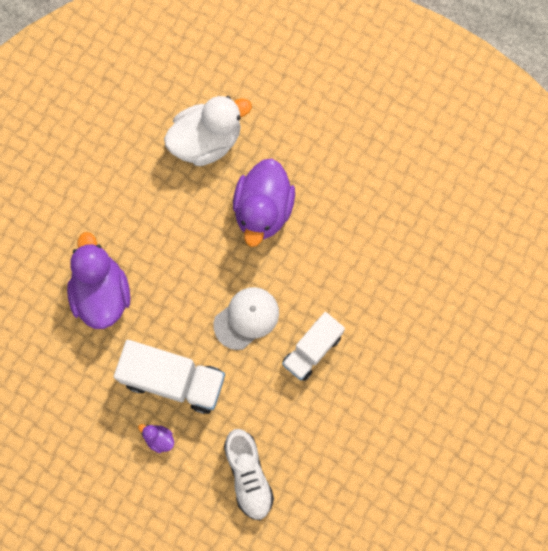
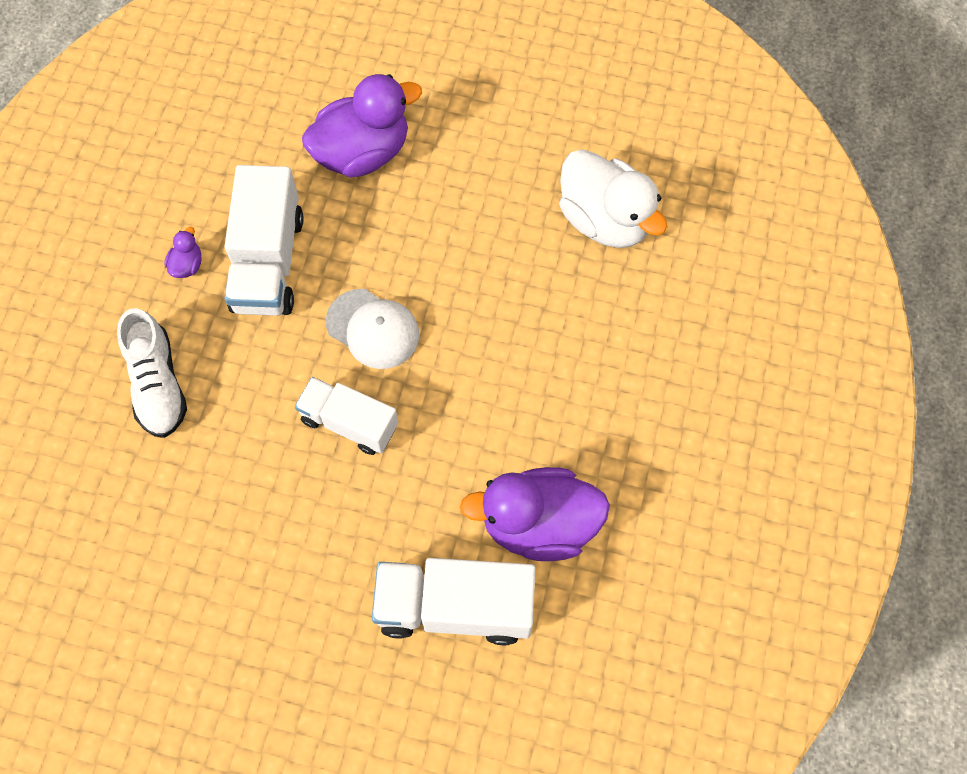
camera: 75 degrees right, 10 degrees down
white shoe [224,429,274,520] -> white shoe turned 75 degrees counterclockwise [117,308,187,438]
purple duck [233,159,295,247] -> purple duck moved to [460,467,610,561]
none -> white truck [372,558,535,645]

